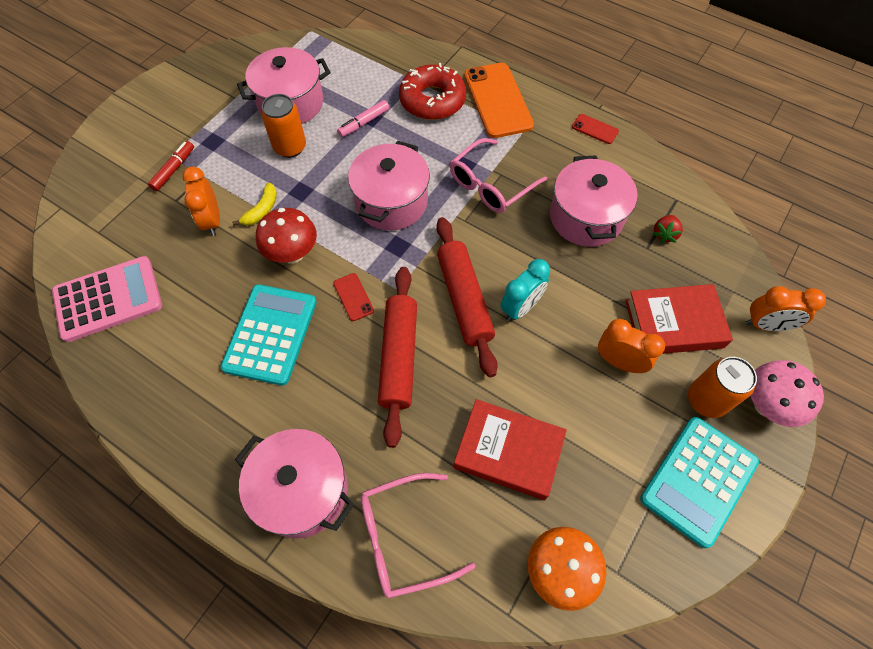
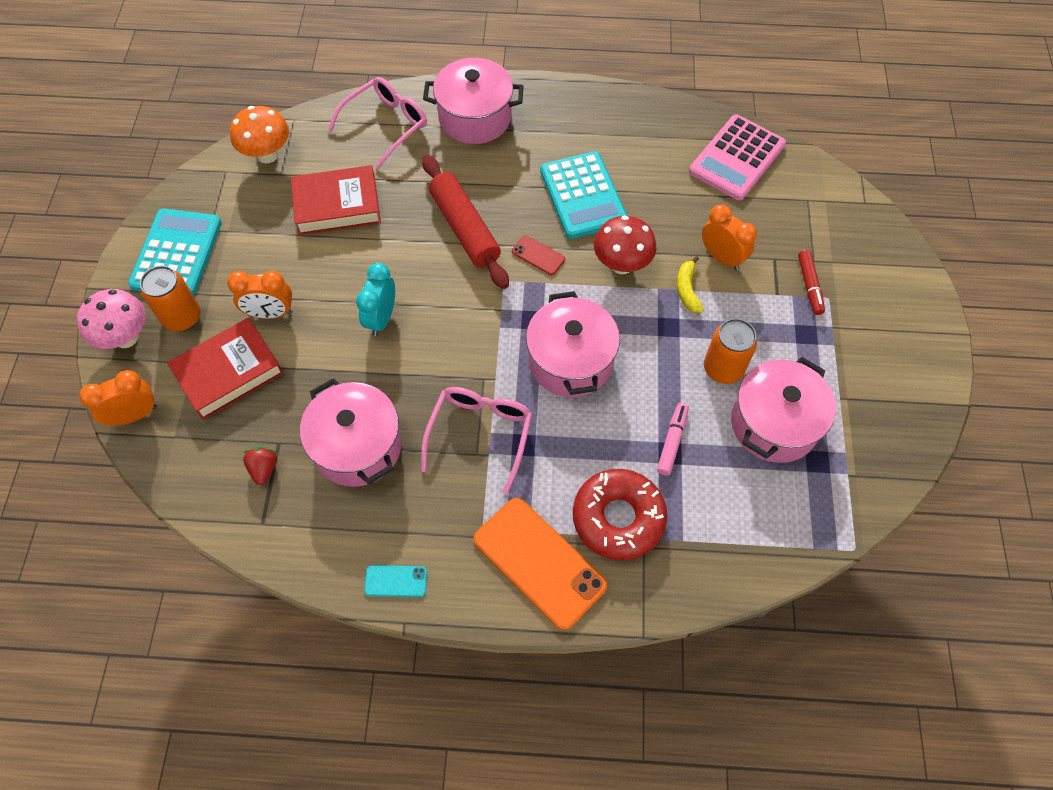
camera: 150 degrees right, 0 degrees up
red rolling pin [436,217,498,377] -> none
red phone [572,114,619,144] -> turquoise phone [364,565,427,597]

